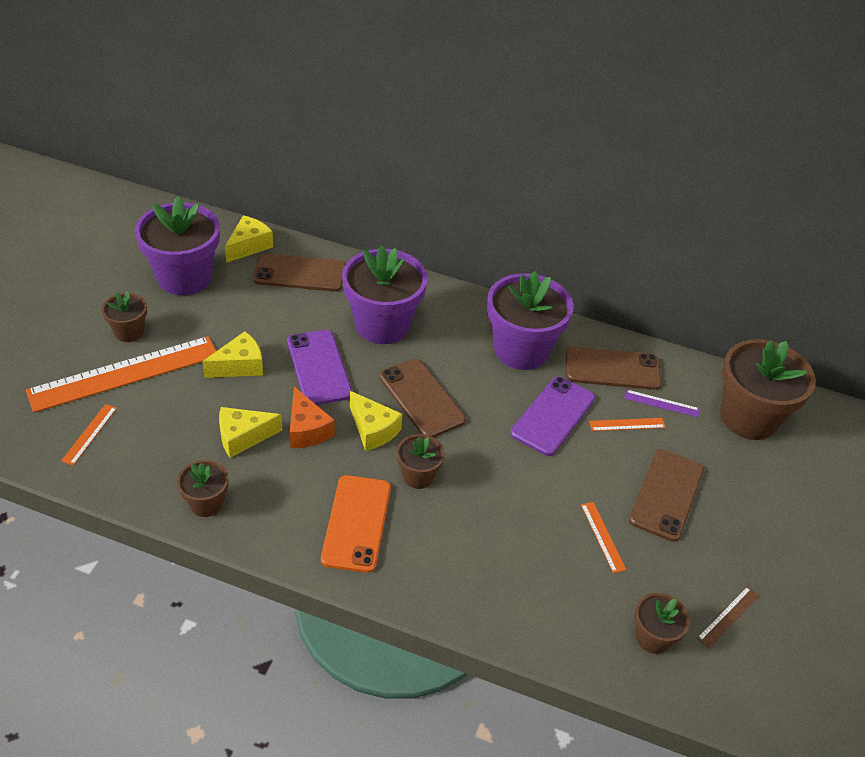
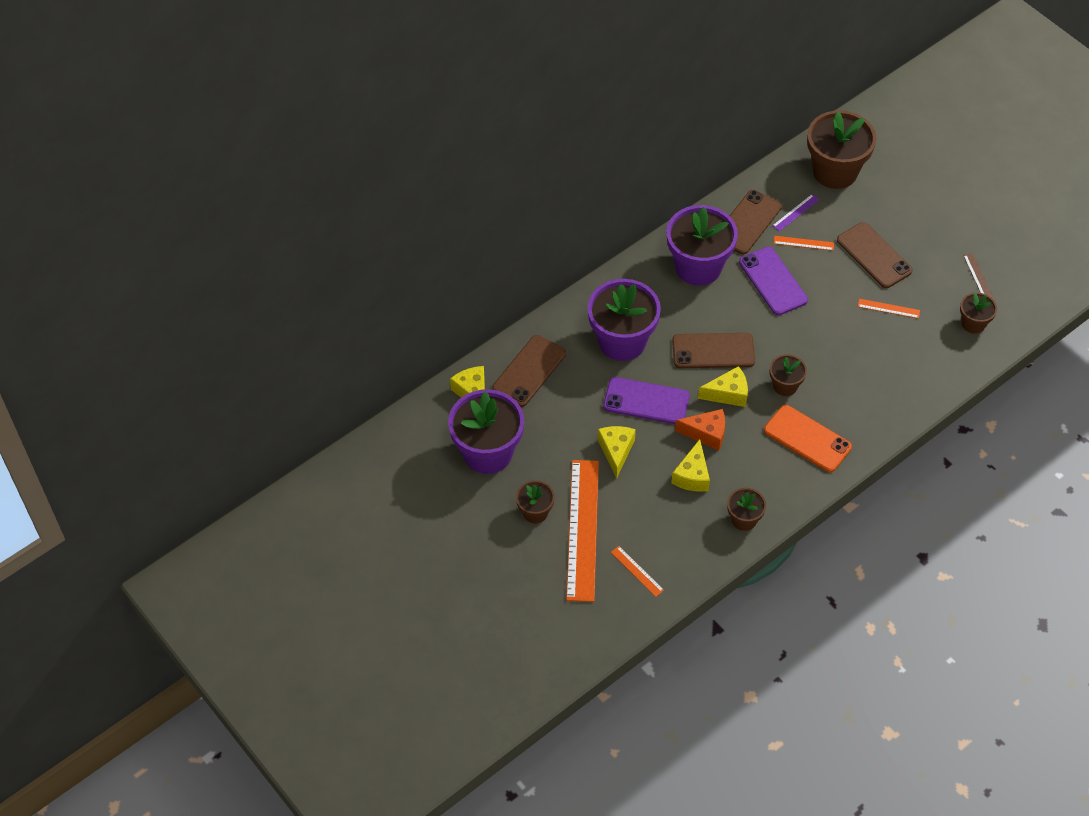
camera: 55 degrees left, 10 degrees up
orange ruler [589,418,666,431] -> orange ruler turned 75 degrees clockwise [774,236,834,251]

